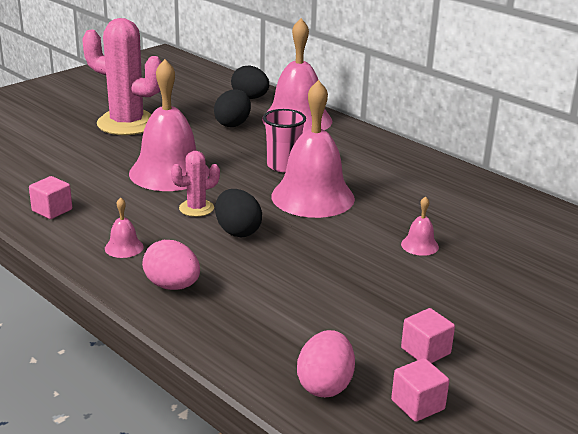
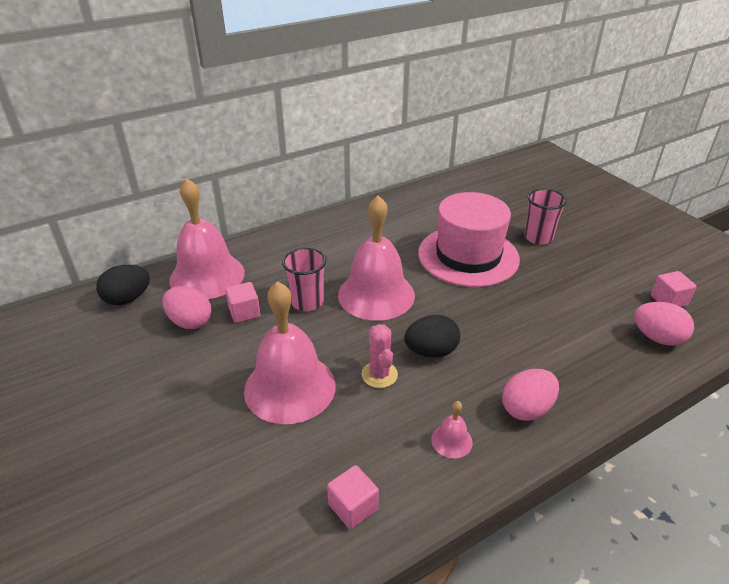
camera: 75 degrees left, 10 degrees up
pink cactus [82,18,162,135] -> none
black egg [214,89,251,127] -> pink egg [162,286,211,329]
pink bell [401,196,439,256] -> pink hat [418,192,520,287]
pink cube [401,308,455,363] -> pink cube moved to [225,282,260,323]
none -> pink cup [524,188,567,245]

